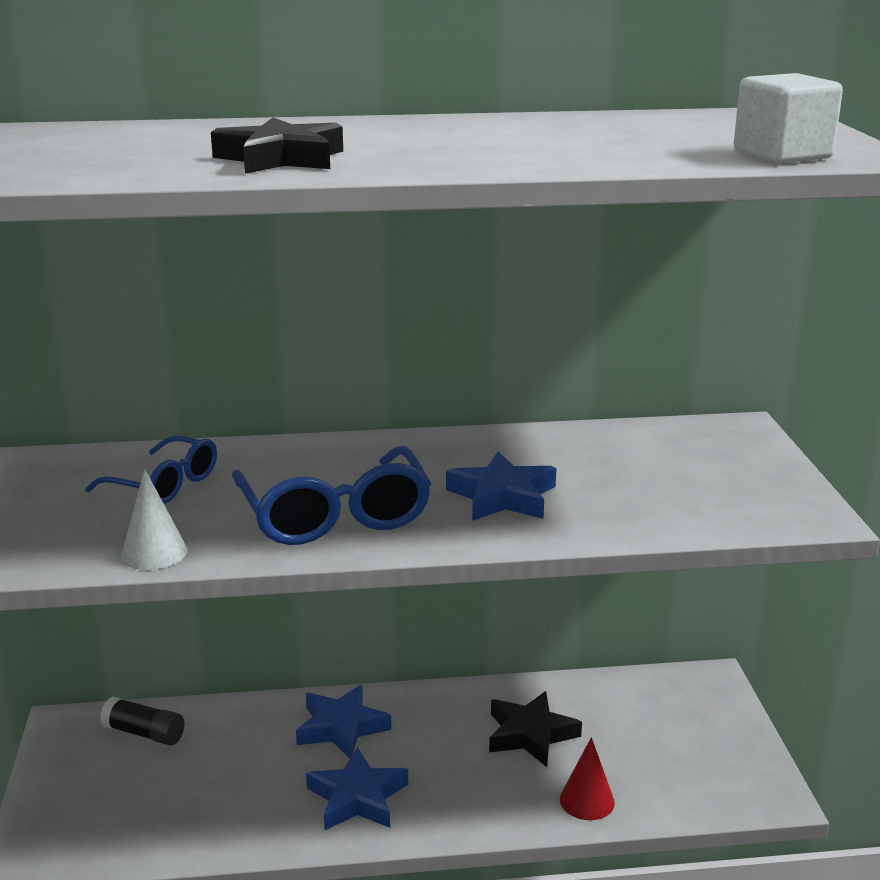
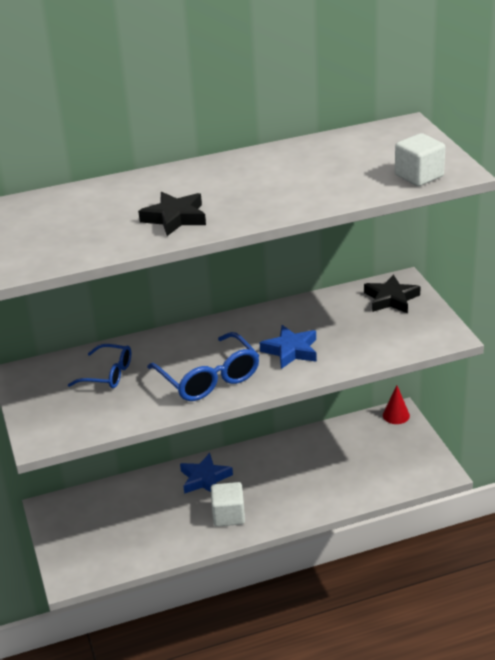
camera: 10 degrees left, 10 degrees up
black glue stick [100,696,185,746] -> none
white cone [121,469,187,570] -> none
blue star [306,747,408,830] -> white cube [211,482,245,527]
black star [489,691,582,767] -> black star moved to [364,274,421,313]
red cone [560,737,615,820] -> red cone moved to [383,386,410,424]

